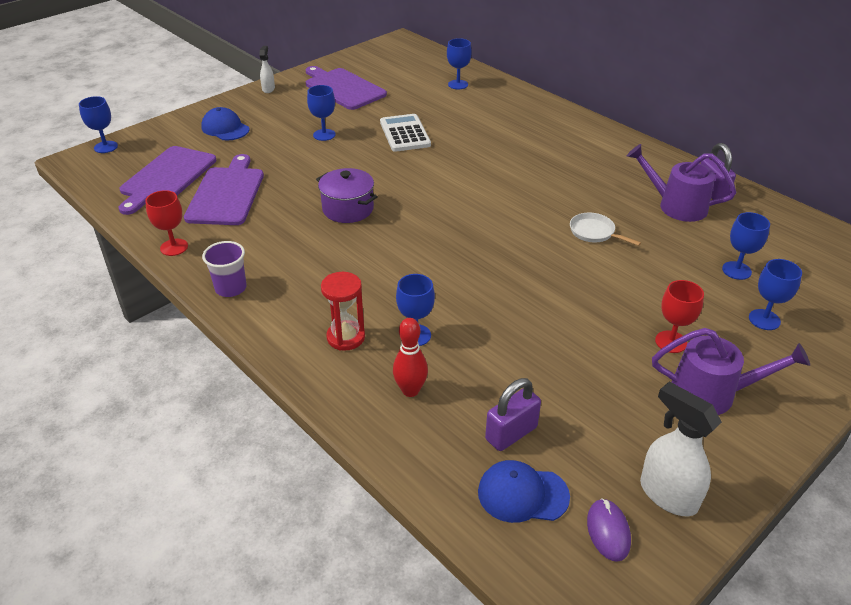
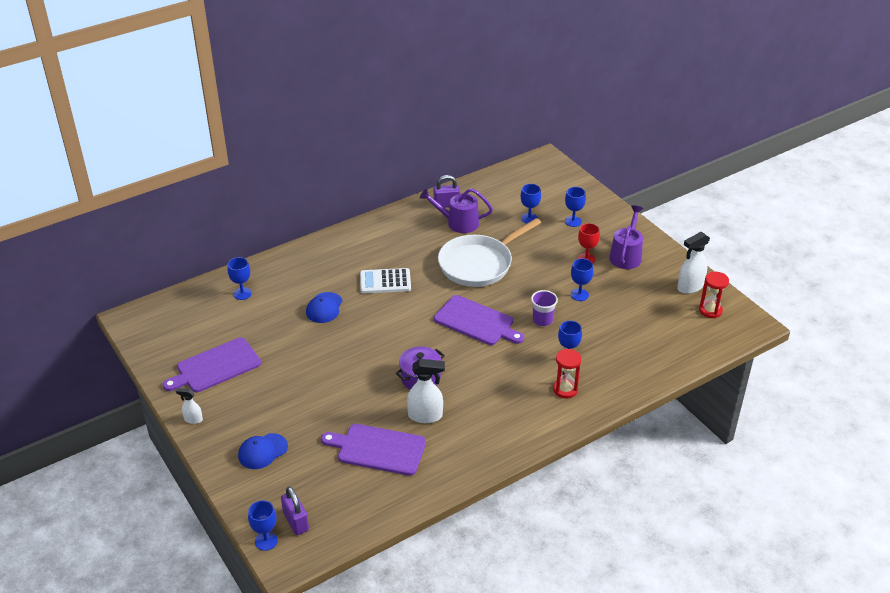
camera: 80 degrees left, 0 degrees up
purple cutting board [119,146,216,215] -> purple cutting board moved to [434,295,524,345]
red goblet [145,190,188,256] -> none
purple cup [202,241,247,297] -> purple cup moved to [531,290,558,326]
blue goblet [307,85,335,141] -> blue goblet moved to [571,258,593,301]
white calculator [380,114,431,152] -> white calculator moved to [360,268,411,294]
red bowling pin [393,318,428,397] -> none
blue cap [478,460,570,523] -> blue cap moved to [306,292,343,323]
purple padlock [485,378,541,451] -> purple padlock moved to [281,487,309,535]
white pan [570,213,641,246] -> white pan [438,218,541,287], size x2.44
purple mouse [587,498,631,562] -> red hourglass [699,272,729,318]
purple watering can [627,144,736,222] -> purple watering can turned 60 degrees clockwise [420,188,493,233]
none -> white spray bottle [407,359,445,423]

